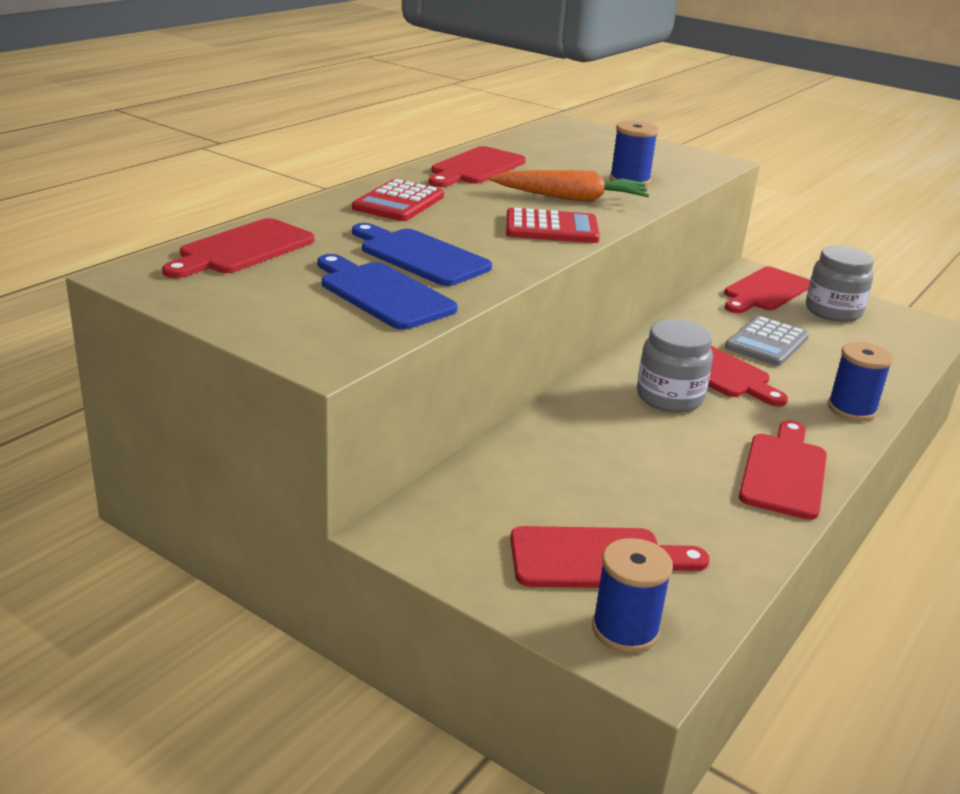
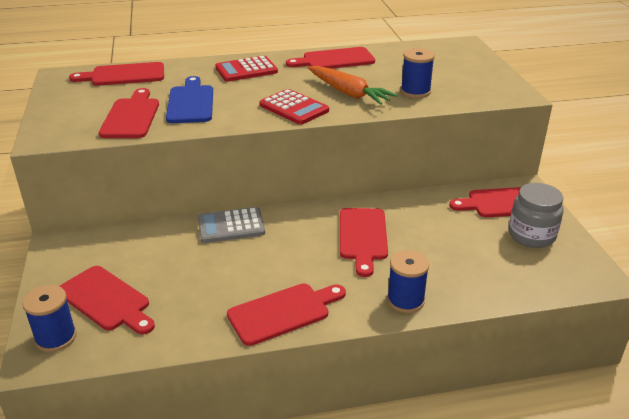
camera: 45 degrees right, 5 degrees up
blue cutting board [317,254,458,330] -> red cutting board [99,88,159,138]
grey jar [637,319,713,412] -> none
grey calculator [725,316,809,366] -> grey calculator moved to [198,207,265,243]

